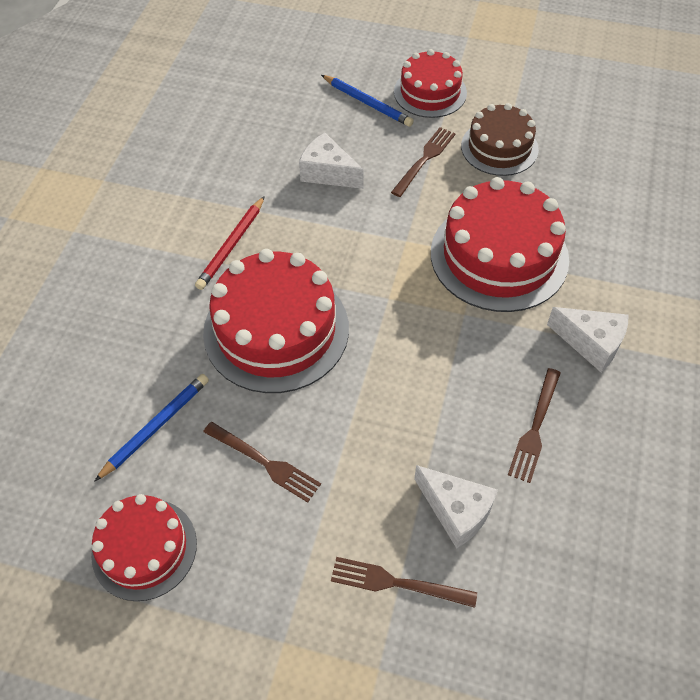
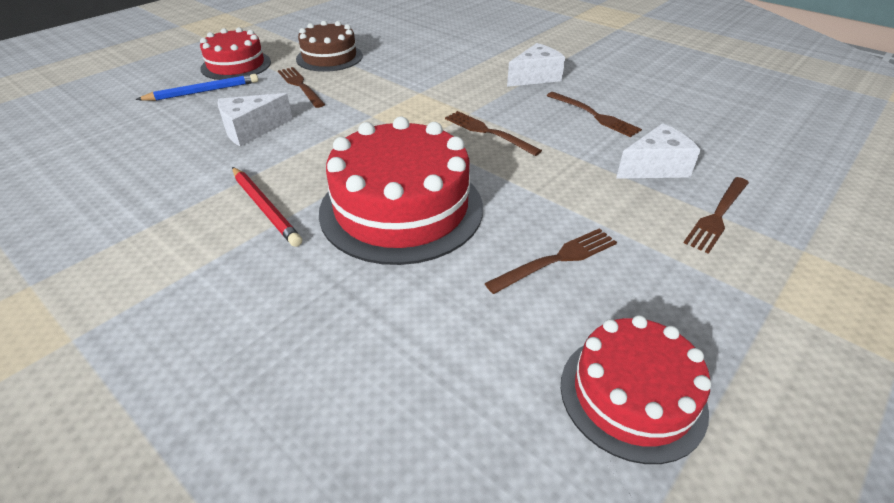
camera: 65 degrees left, 15 degrees down
blue pencil [95,374,209,481] -> none
red cake [431,177,569,312] -> none
none -> brown fork [445,111,542,156]

